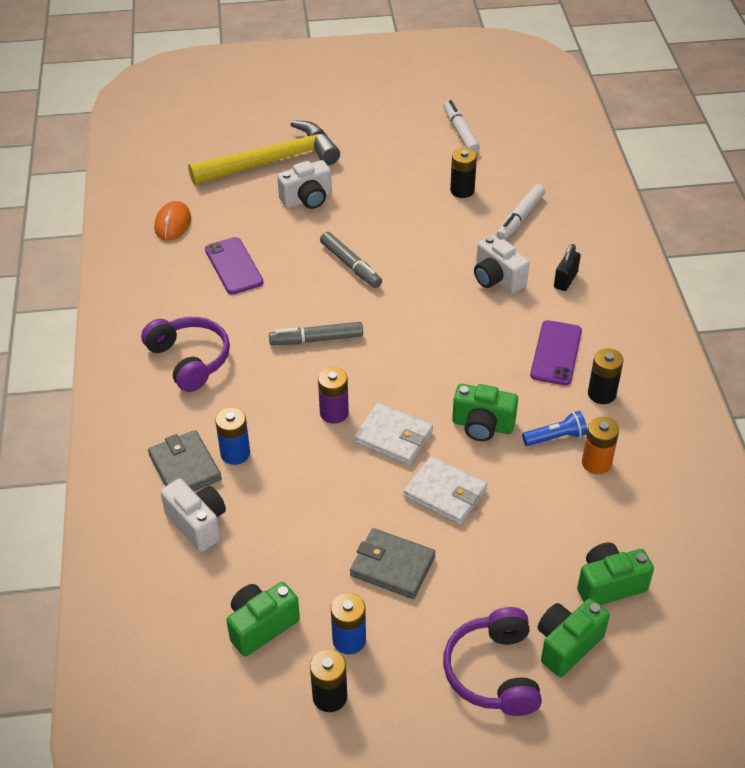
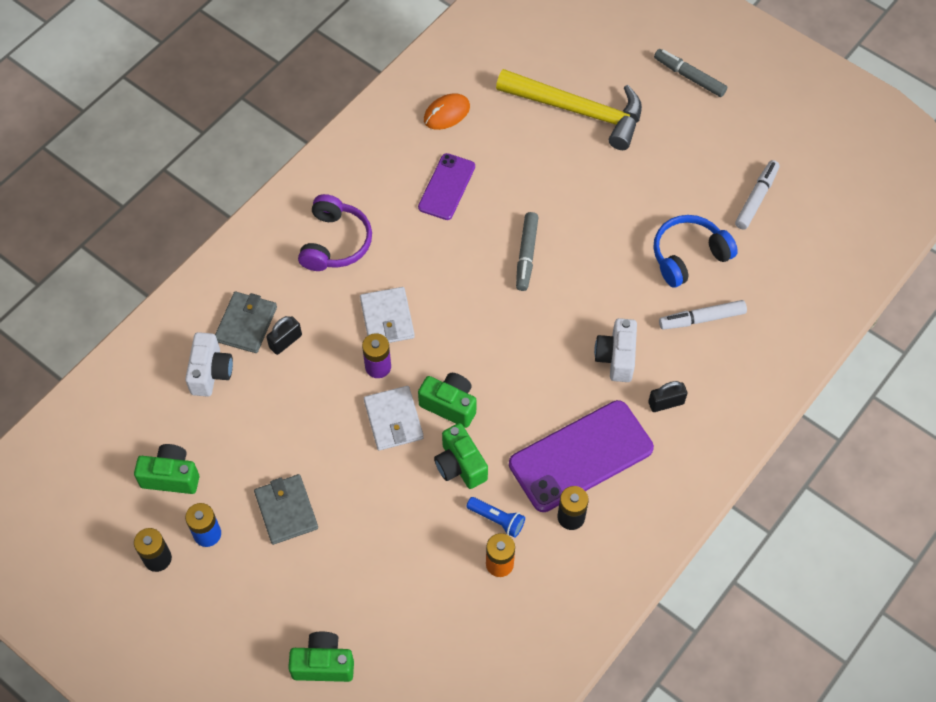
camera: 45 degrees right, 15 degrees up
blue battery [215,407,250,465] -> black padlock [266,316,302,355]
grey marker [269,322,363,345] -> grey marker moved to [654,49,727,97]
white camera [277,160,332,209] -> none
white wallet [404,456,487,525] -> white wallet moved to [360,287,415,343]
purple headphones [443,607,542,716] -> none
black battery [450,148,477,198] -> blue headphones [653,215,738,288]
purple phone [530,320,582,385] -> purple phone [509,400,654,512], size x1.71
green camera [577,542,654,605] -> green camera moved to [418,373,476,428]

